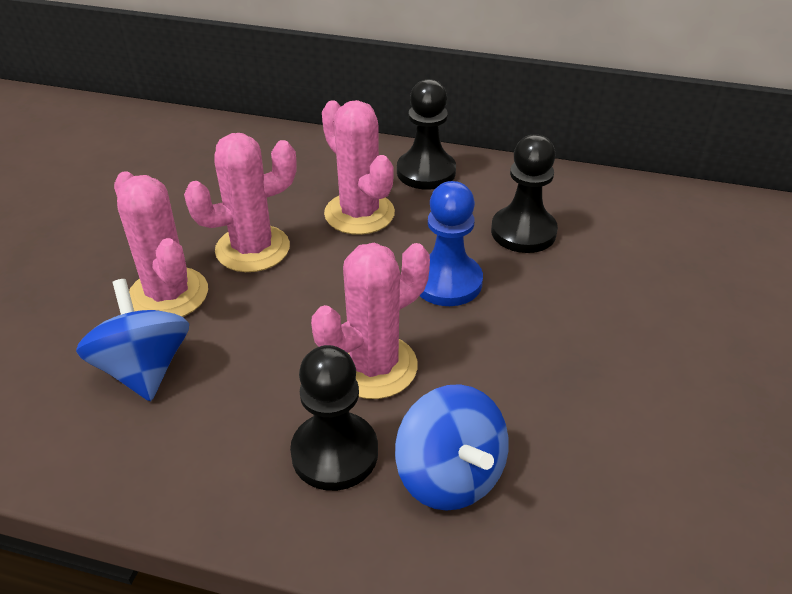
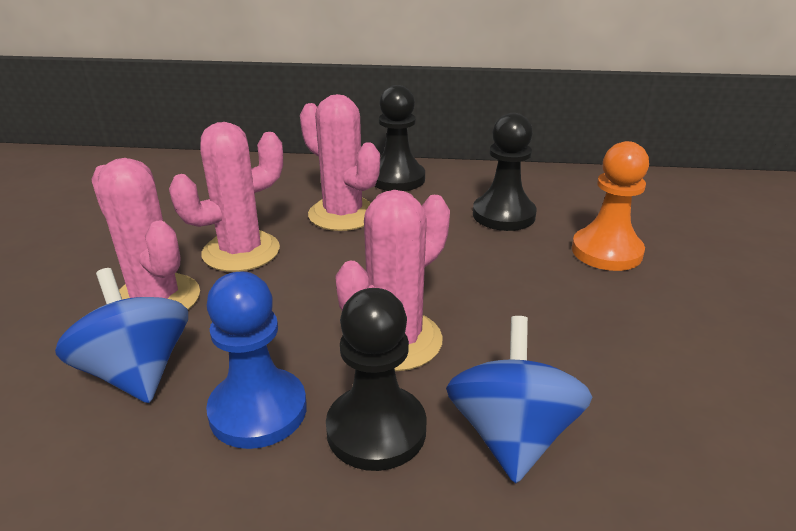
camera: 10 degrees left, 10 degrees down
blue spinning top [395,384,509,511] -> blue spinning top turned 135 degrees counterclockwise [446,316,592,484]
blue pawn [420,181,483,306] -> blue pawn moved to [206,271,307,449]
none -> orange pawn [572,141,649,271]

